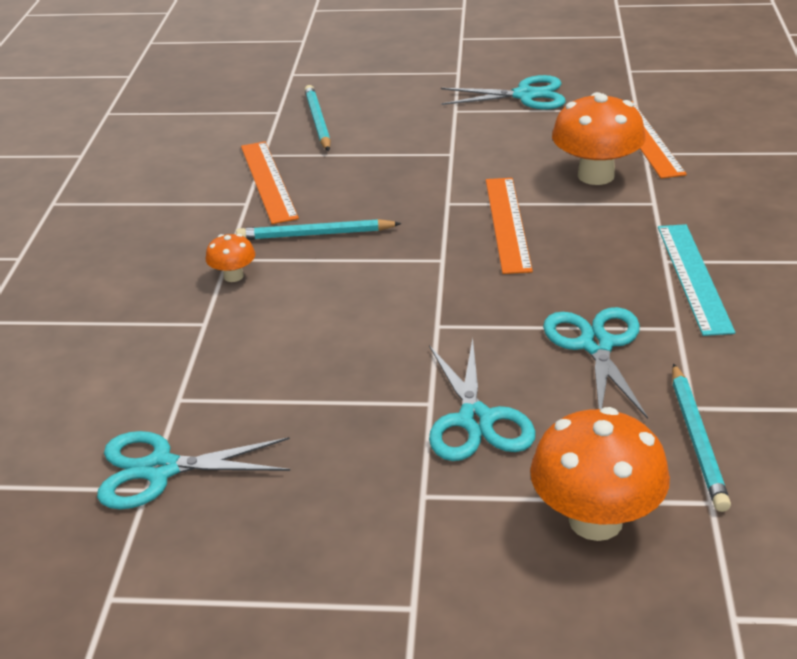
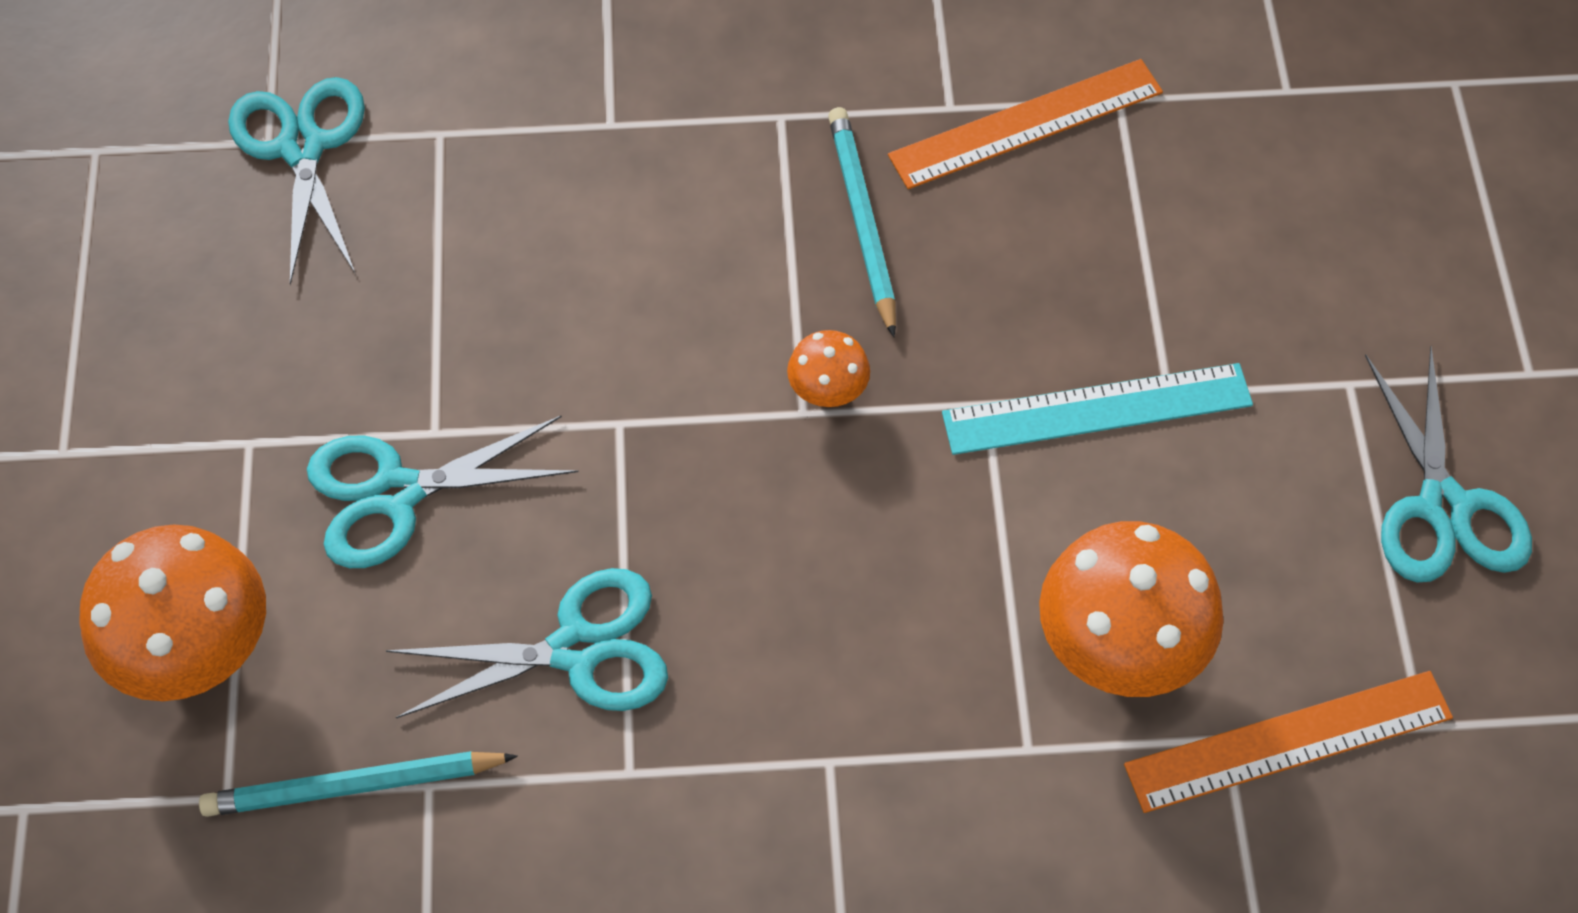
camera: 80 degrees right, 25 degrees up
orange mushroom [206,234,255,282] -> orange mushroom moved to [787,330,870,407]
turquoise pencil [305,85,331,151] -> none
orange ruler [486,178,533,274] -> none
turquoise ruler [658,224,735,336] -> turquoise ruler moved to [942,363,1253,455]

